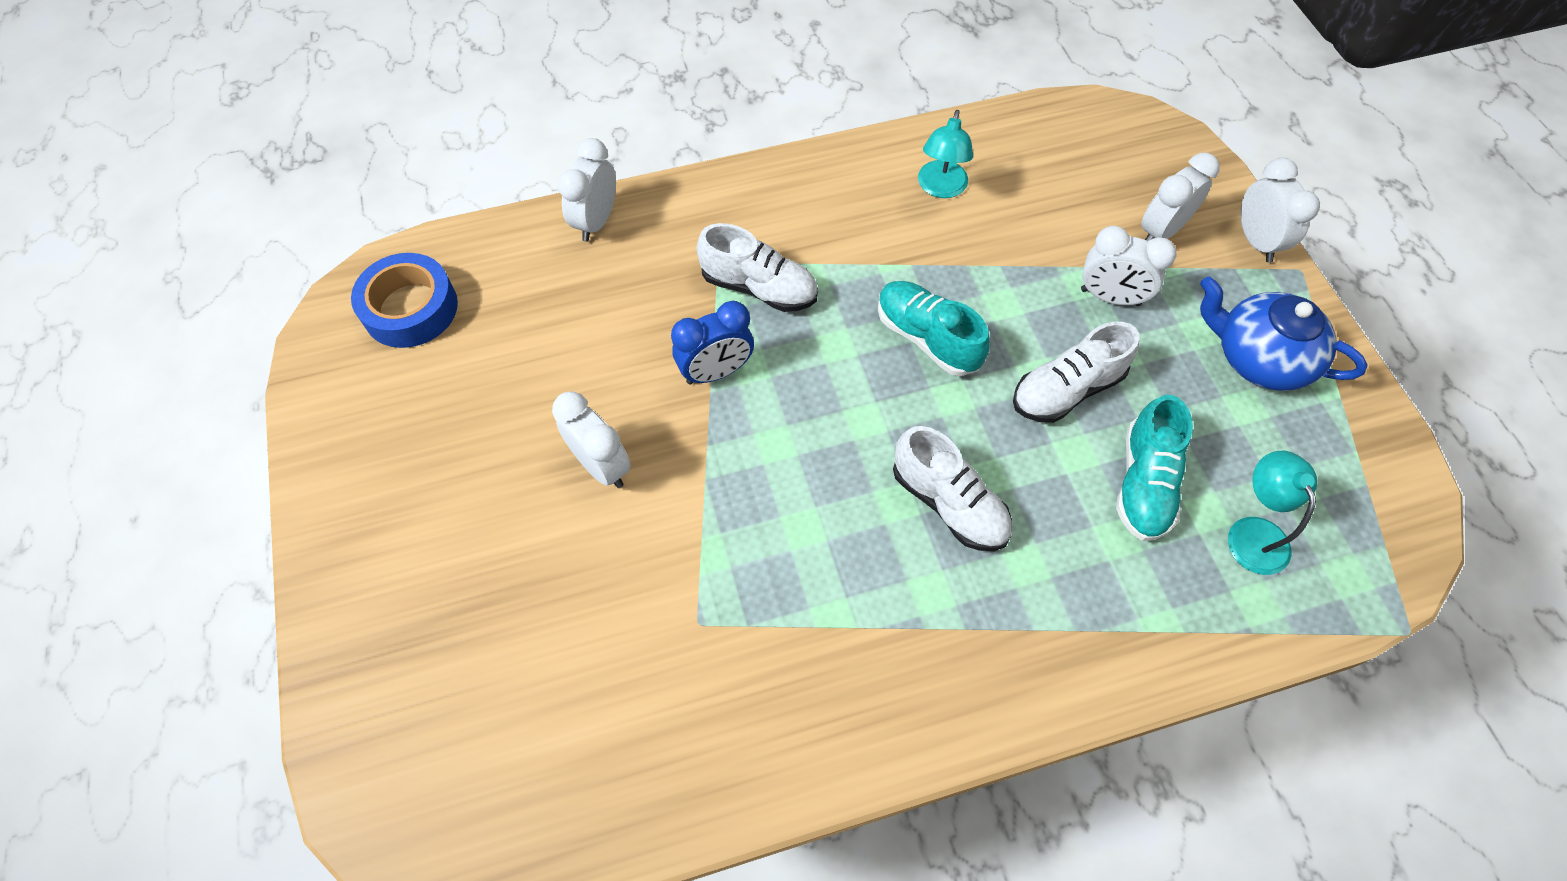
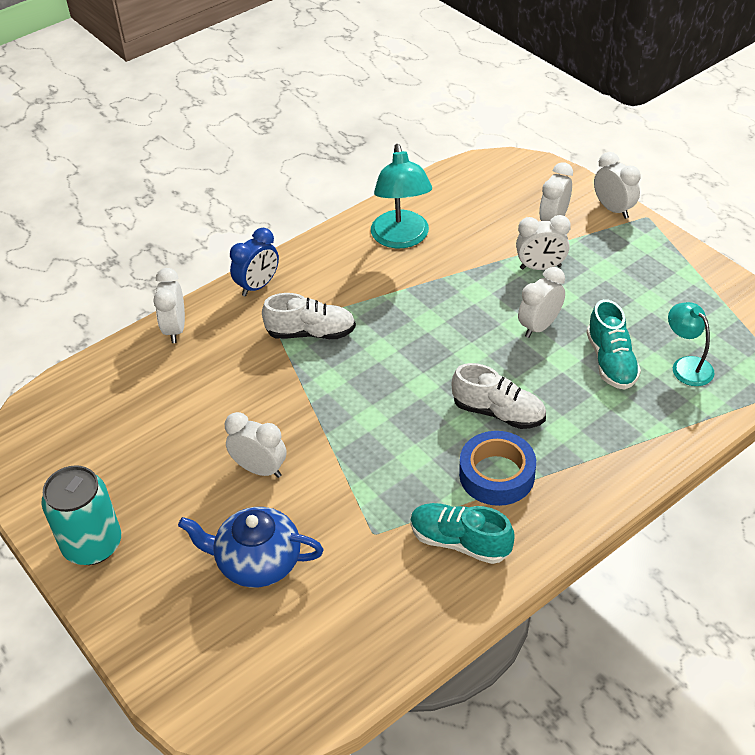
camera: 20 degrees left, 15 degrees down
blue tape [351,253,458,348] -> blue tape moved to [459,431,536,506]
blue clock [671,301,754,385] -> blue clock moved to [230,228,279,296]
turquoise shoe [878,281,990,376] -> turquoise shoe moved to [410,503,515,564]
turquoise lamp [918,110,973,198] -> turquoise lamp [371,144,432,249], size x1.63
white shoe [1013,322,1140,423] -> white clock [518,267,565,338]
blue teapot [1200,276,1368,391] -> blue teapot moved to [178,507,324,587]
none -> turquoise can [41,465,121,565]

